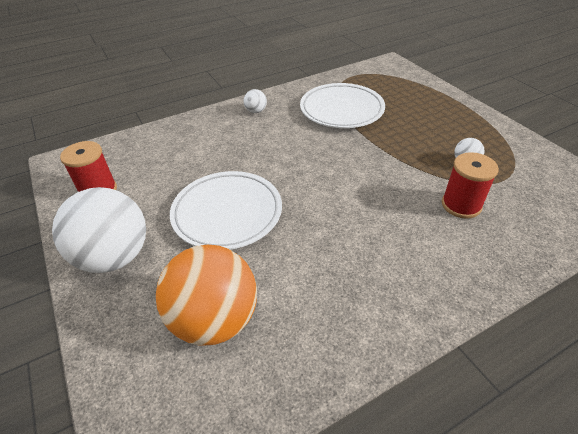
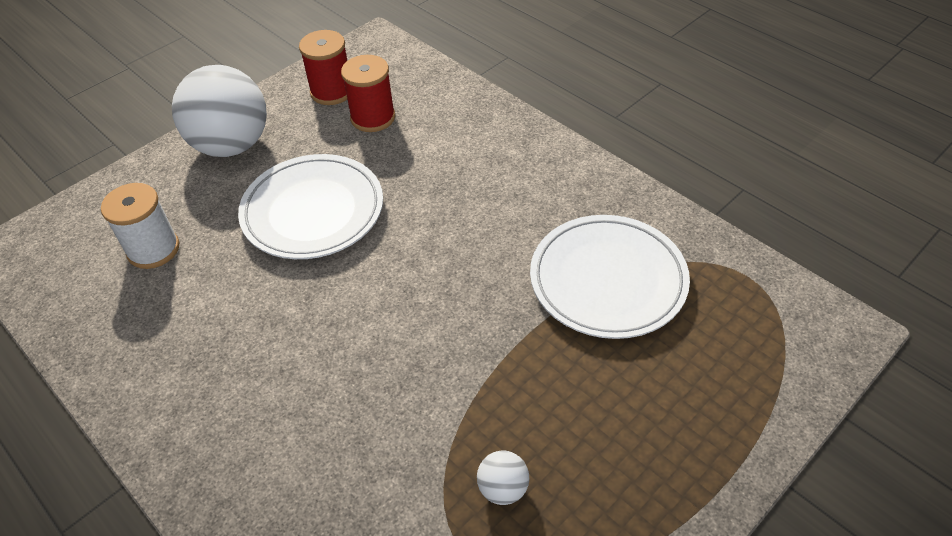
camera: 75 degrees right, 5 degrees up
orange ball [156,245,257,346] -> white spool [101,183,179,269]
white ball [244,89,267,113] -> none
red spool [442,152,499,219] -> red spool moved to [341,55,395,132]

